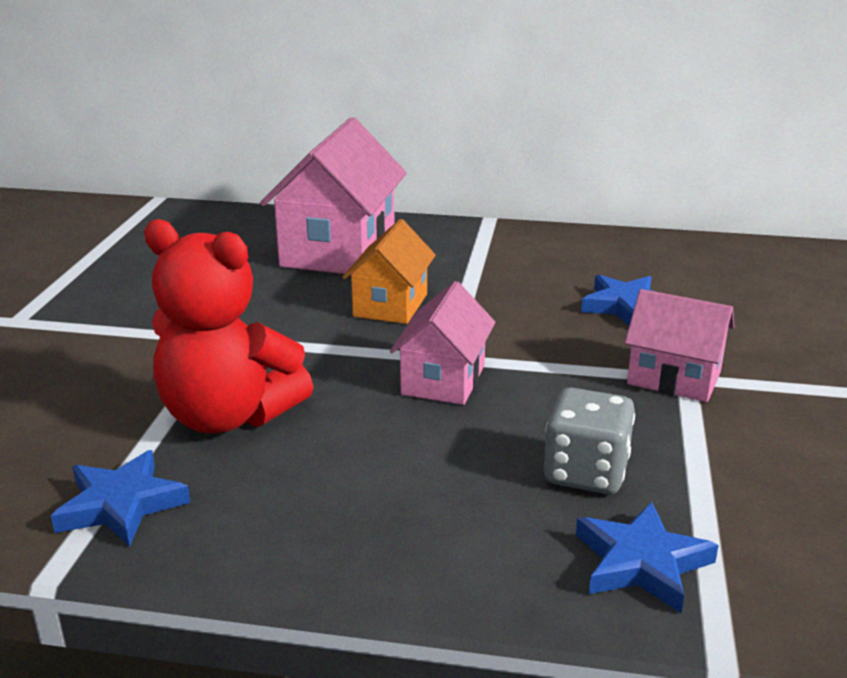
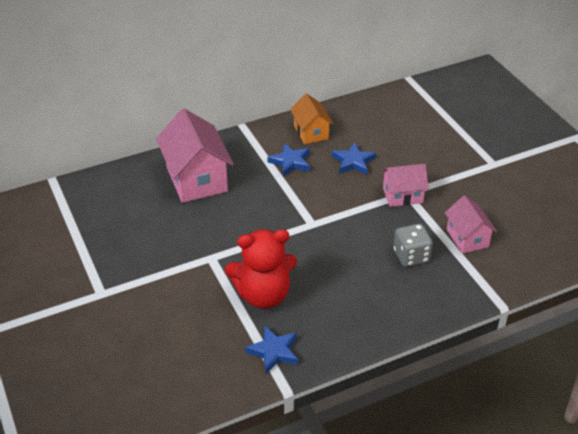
camera: 35 degrees left, 15 degrees up
orange house [342,219,436,324] -> orange house moved to [290,93,333,144]
pink house [390,281,496,405] -> pink house moved to [445,195,497,254]
blue star [576,502,719,613] -> blue star moved to [267,143,310,177]

